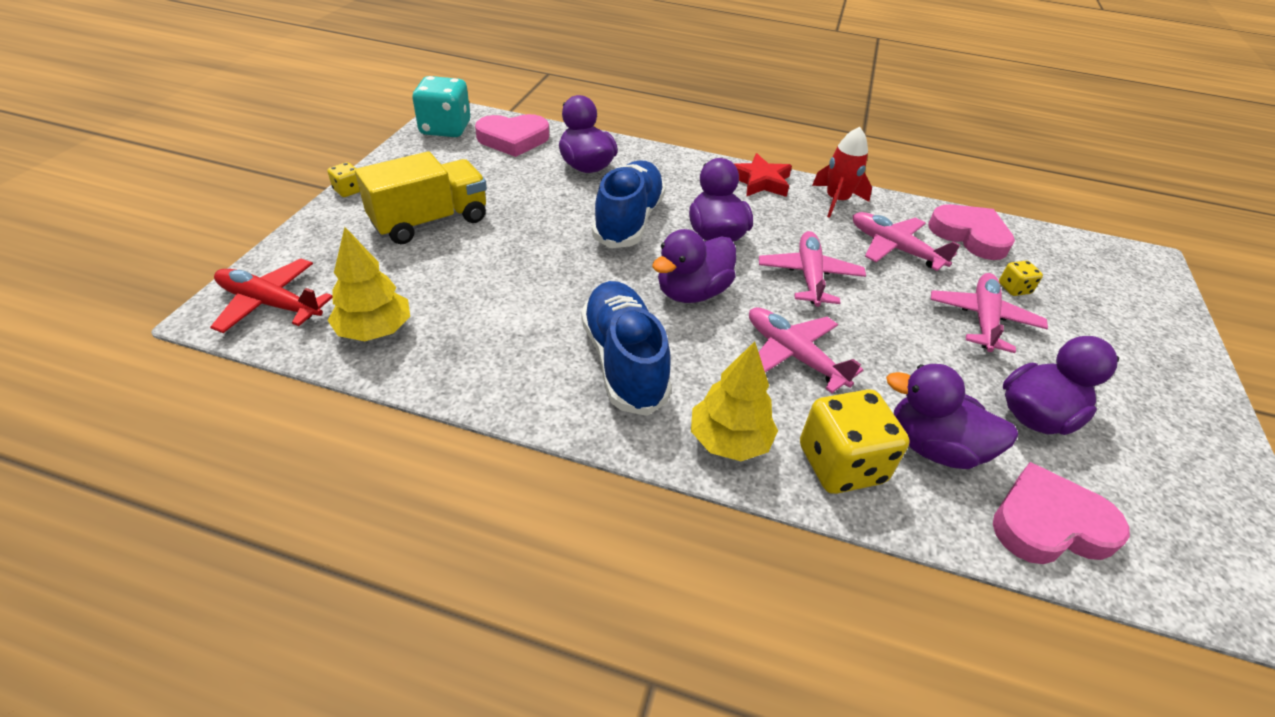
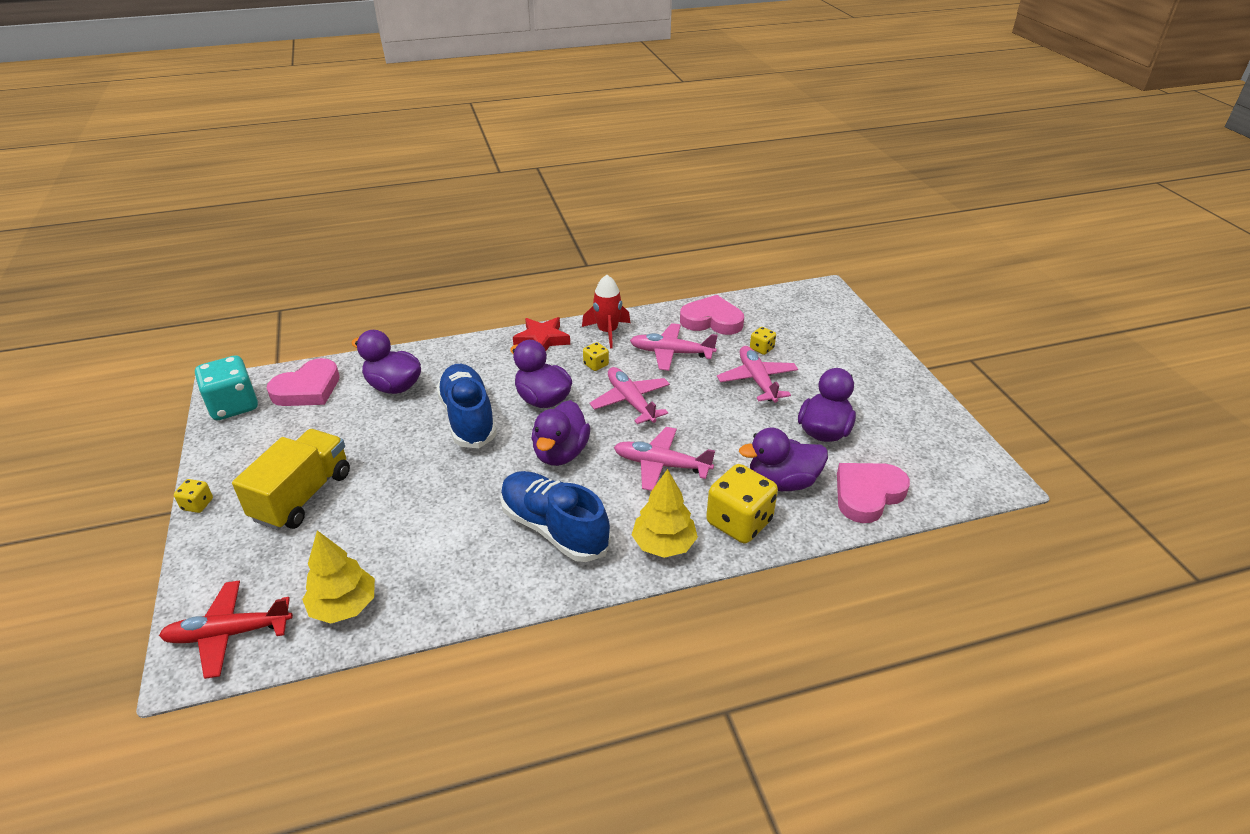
camera: 30 degrees left, 5 degrees down
none -> yellow dice [583,342,609,371]

